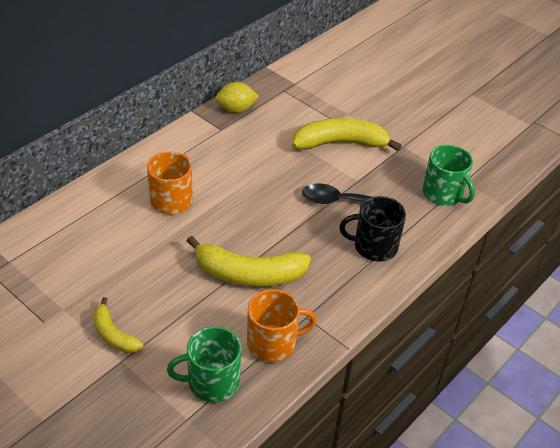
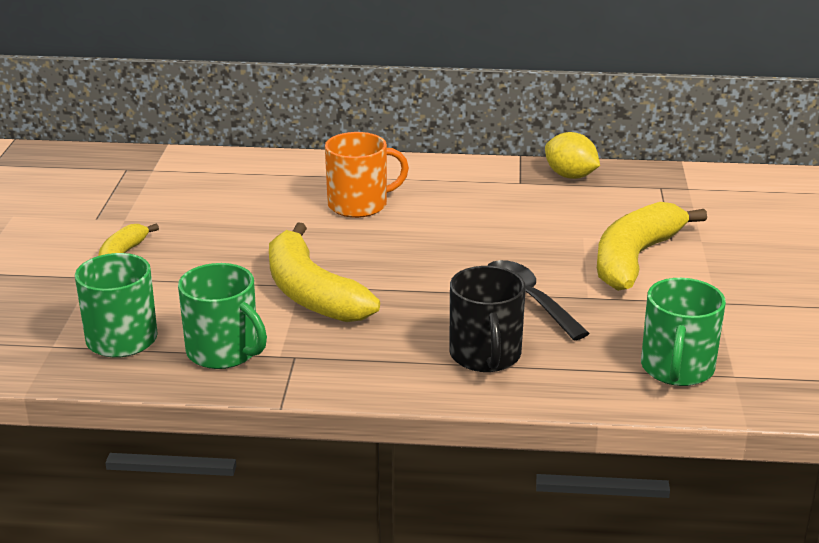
camera: 55 degrees right, 15 degrees down
orange mug [247,289,317,362] -> green mug [178,263,267,369]
yellow banana [292,118,402,151] -> yellow banana turned 105 degrees counterclockwise [597,202,707,291]
black mug [339,196,406,261] -> black mug turned 150 degrees counterclockwise [449,266,526,372]

